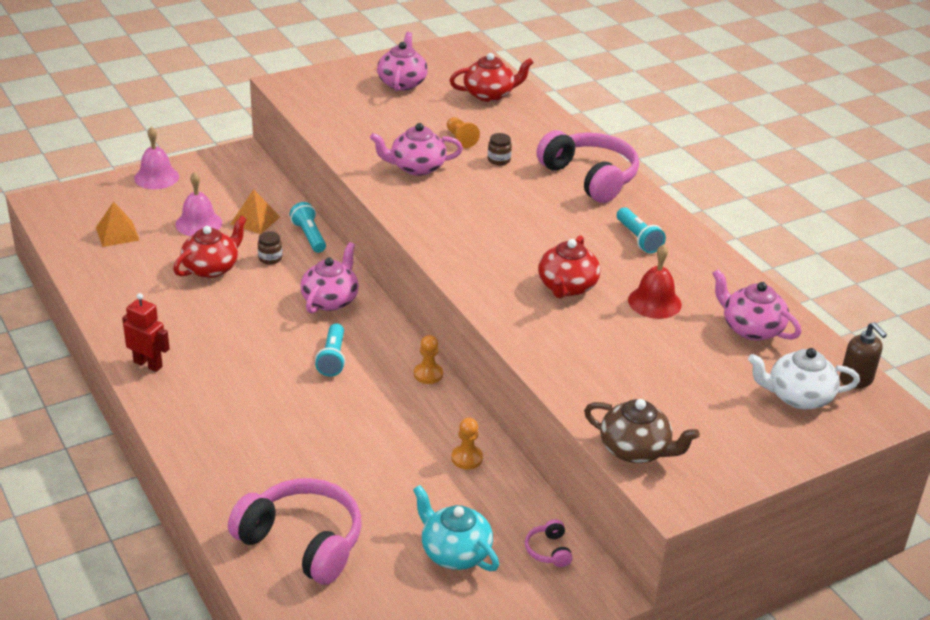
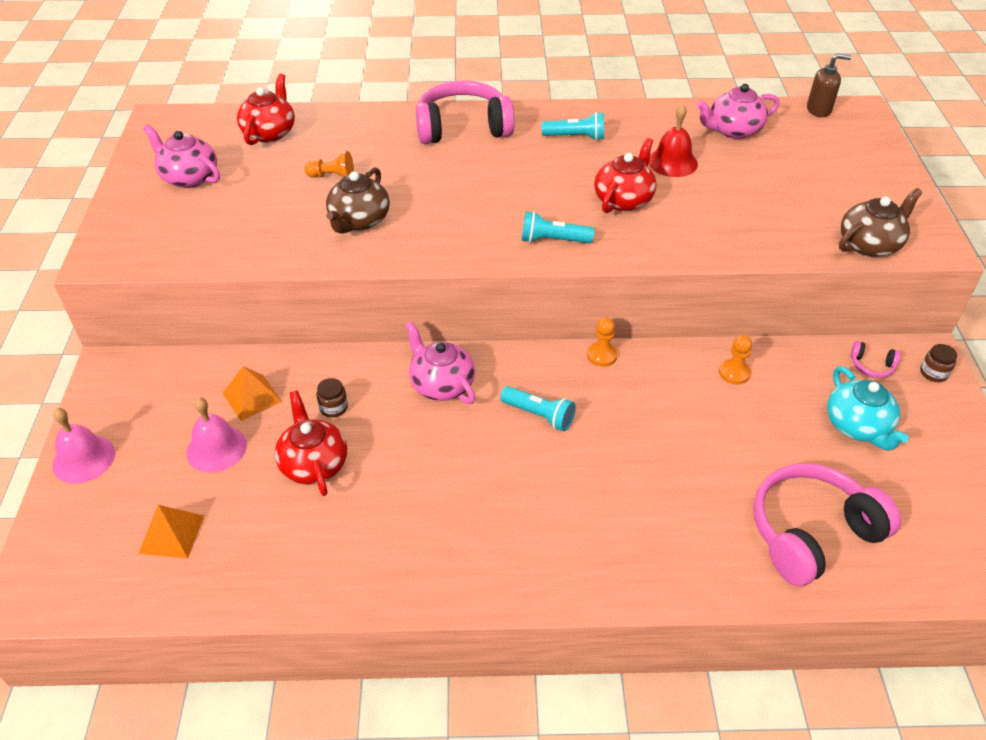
camera: 60 degrees left, 10 degrees up
red robot [122,293,170,372] -> none
turquoise flashlight [290,202,326,253] -> turquoise flashlight moved to [522,211,595,243]
pink teapot [370,123,463,176] -> brown teapot [326,167,390,234]
turquoise teapot [413,485,499,571] -> turquoise teapot turned 90 degrees counterclockwise [827,366,909,451]
brown jar [488,133,512,165] -> brown jar moved to [920,344,957,382]
red teapot [538,235,600,298] -> red teapot turned 105 degrees counterclockwise [594,138,657,213]
white teapot [748,348,860,409] -> none

